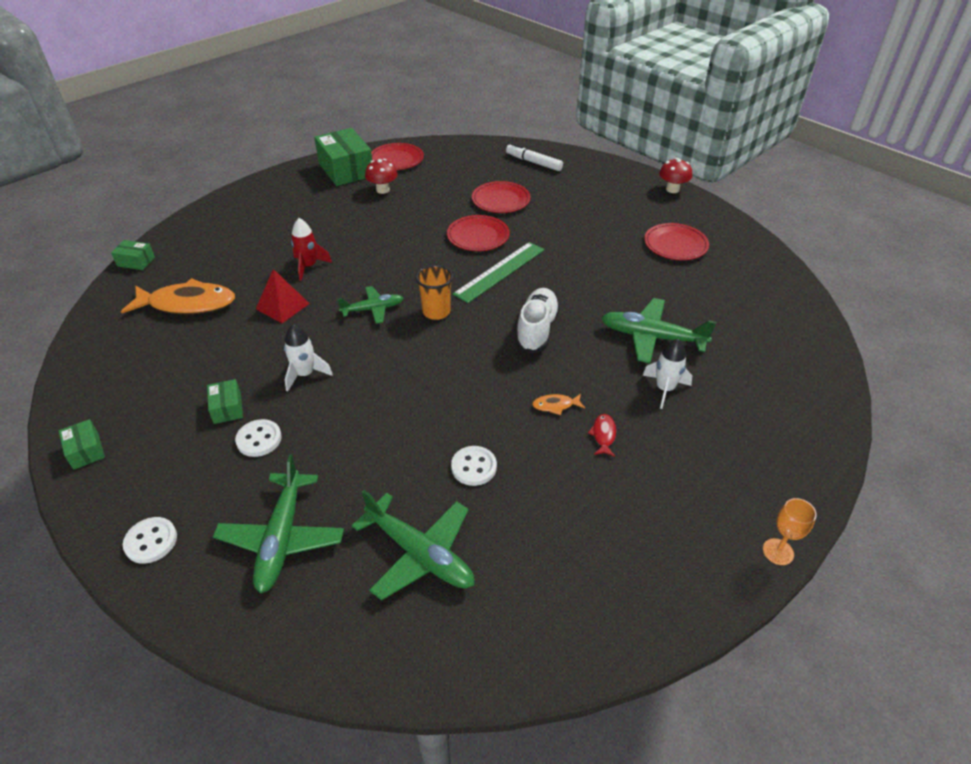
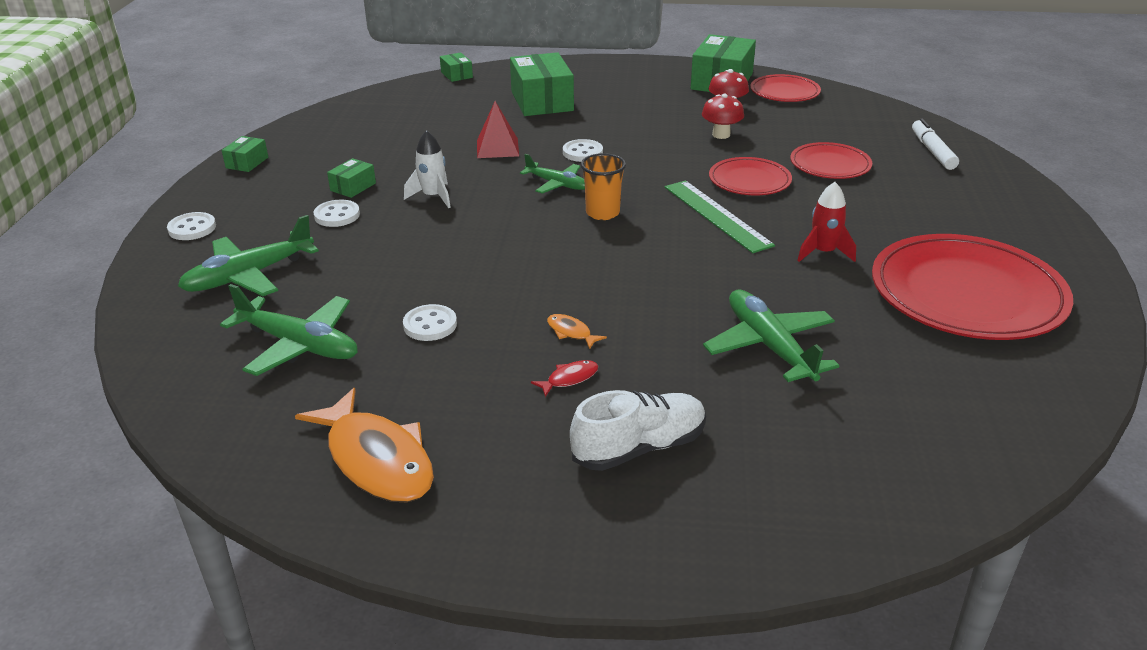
camera: 50 degrees right, 10 degrees down
orange fish [121,278,235,314] -> orange fish moved to [295,388,434,502]
red rocket [291,218,332,280] -> red rocket moved to [797,182,856,262]
green plane [352,490,474,601] -> green plane turned 60 degrees counterclockwise [220,284,358,376]
green ruler [453,242,544,303] -> green ruler turned 60 degrees clockwise [665,181,775,253]
white shoe [515,288,560,353] -> white shoe moved to [570,390,706,471]
white rocket [642,339,692,409] -> none
red plate [644,223,709,260] -> red plate [872,234,1073,340], size x1.91
red mushroom [659,158,692,193] -> red mushroom moved to [702,94,744,139]
orange goblet [763,498,817,565] -> none
none -> green box [510,52,574,116]
none -> white button [563,139,603,162]

